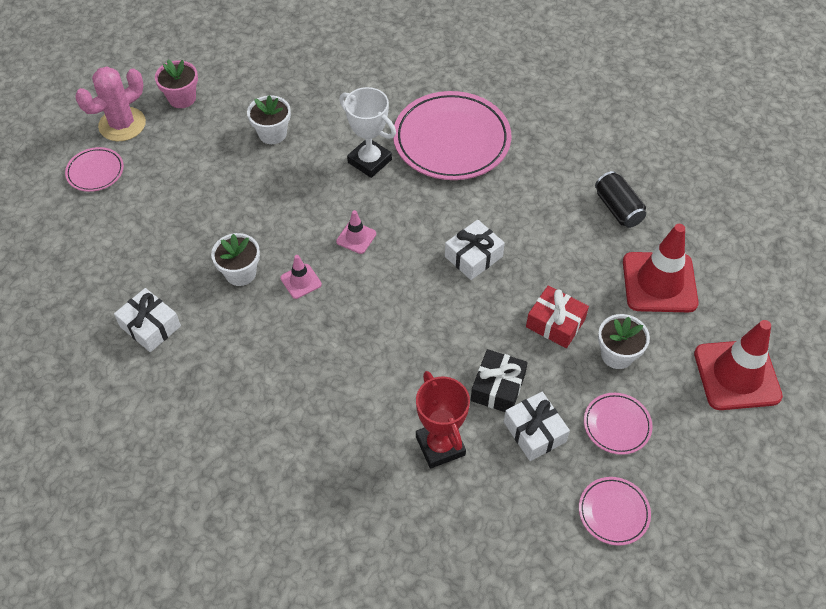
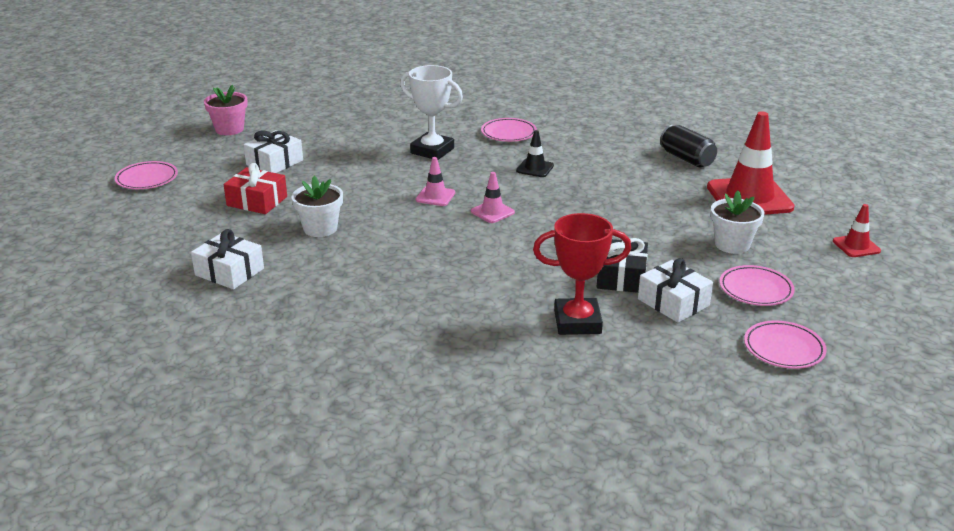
camera: 10 degrees left, 25 degrees down
pink cactus [75,66,146,141] -> none
white flower pot [247,95,291,144] -> none
pink traffic cone [280,255,322,299] -> pink traffic cone moved to [471,172,515,223]
pink plate [393,91,511,180] -> pink plate [481,118,537,142], size x0.48
red trophy [416,371,470,469] -> red trophy turned 60 degrees counterclockwise [533,213,631,335]
white gift [445,220,505,280] -> white gift moved to [244,130,303,173]
red gift [526,286,589,348] -> red gift moved to [224,163,287,214]
red traffic cone [694,320,783,410] -> red traffic cone [833,204,881,257], size x0.47
none -> black traffic cone [516,130,554,177]

